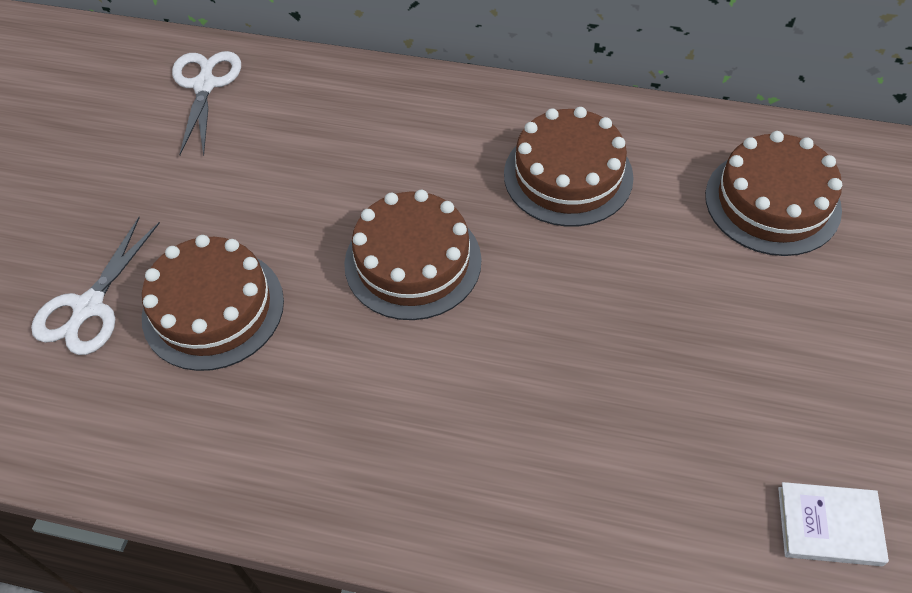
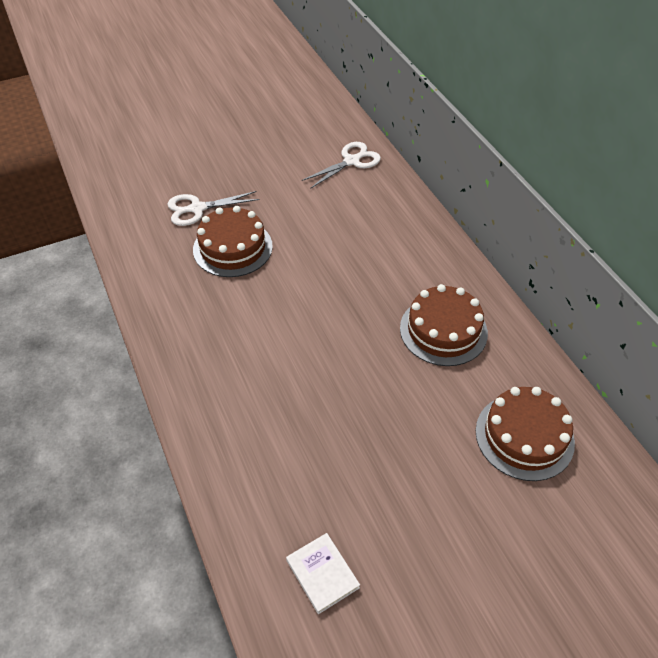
camera: 50 degrees right, 5 degrees down
brown cake [344,190,482,320] -> none

